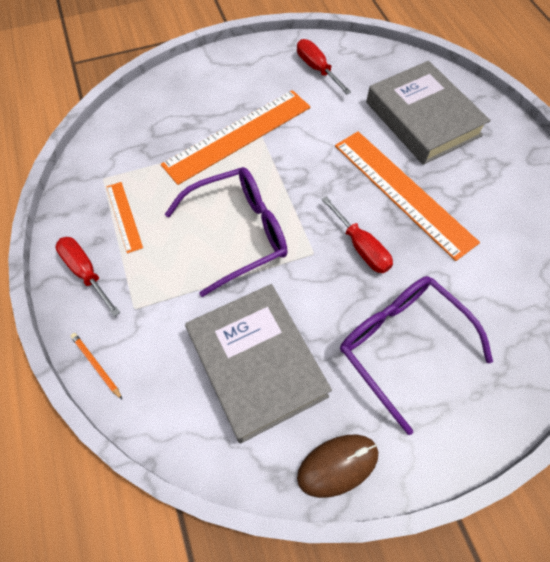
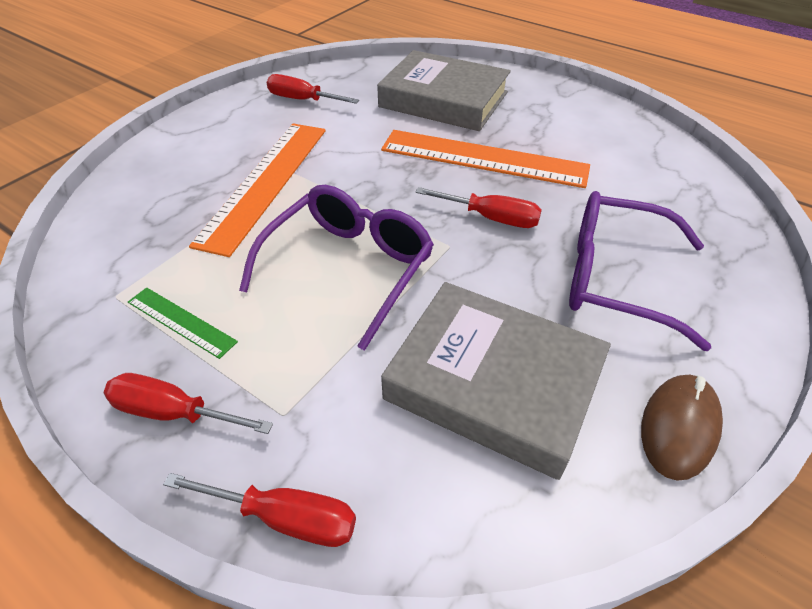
camera: 35 degrees left, 15 degrees down
orange pencil [71,333,122,399] -> red screwdriver [163,473,356,547]
orange ruler [106,182,143,253] -> green ruler [128,287,238,359]

